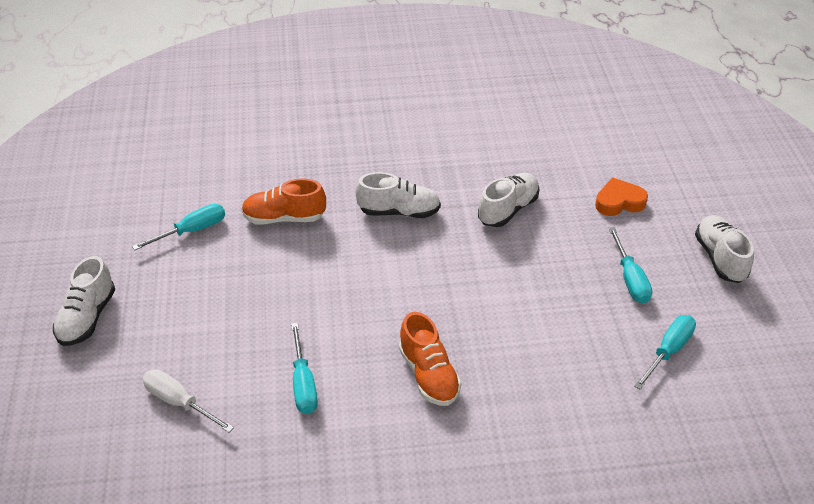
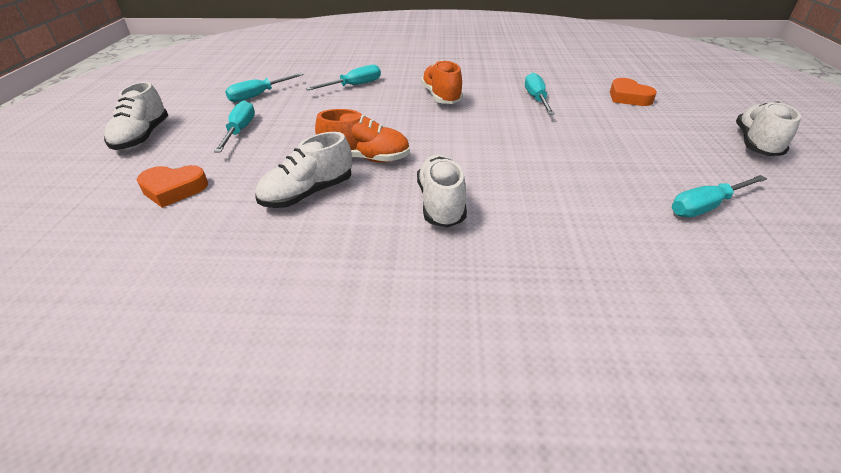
camera: 170 degrees left, 5 degrees down
white screwdriver [143,369,234,433] -> orange heart [610,78,657,106]
orange shoe [242,178,326,225] -> orange shoe moved to [315,109,410,163]
white shoe [356,172,441,218] -> white shoe turned 75 degrees clockwise [417,154,467,228]
none -> turquoise screwdriver [306,64,381,90]

